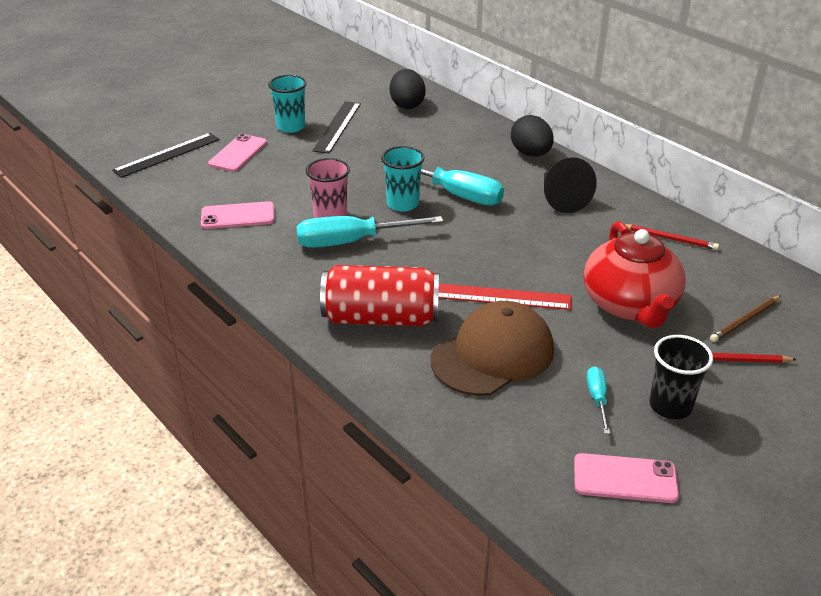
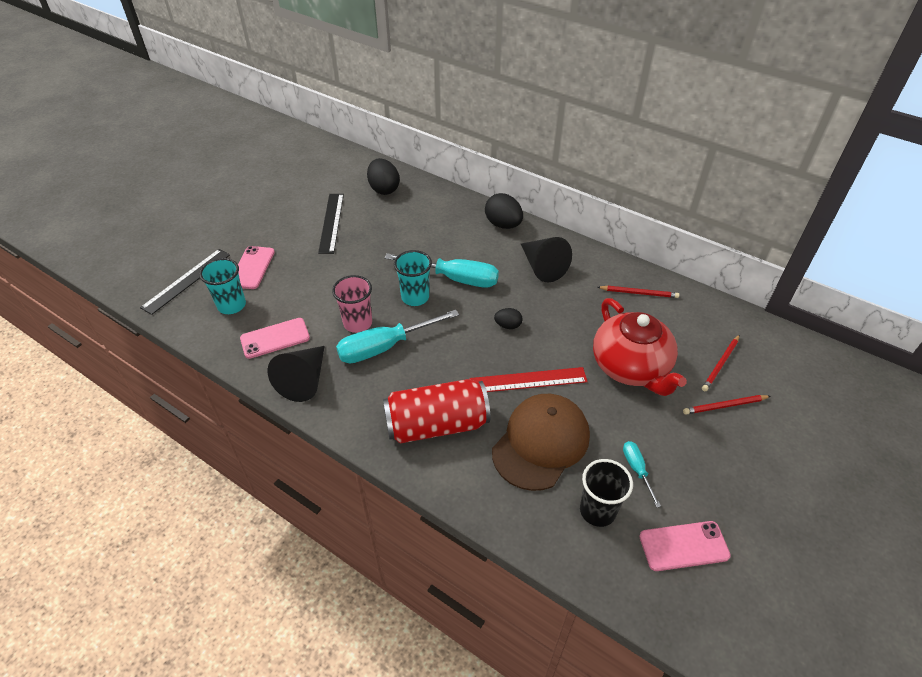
camera: 15 degrees left, 10 degrees up
turquoise cup [268,75,307,133] -> turquoise cup moved to [199,258,246,314]
black cup [649,335,713,419] -> black cup moved to [580,459,633,527]
brown pencil [710,295,781,342] -> red pencil [702,335,740,391]
none -> black cone [267,346,325,402]
none -> black egg [494,308,522,329]

